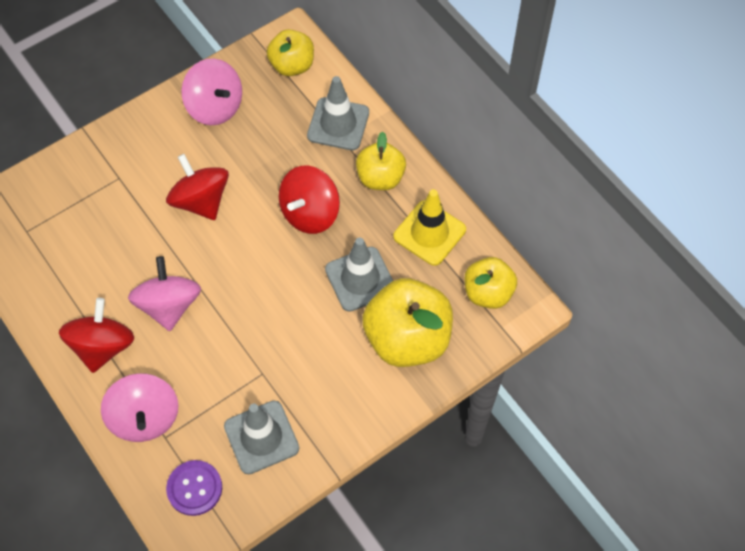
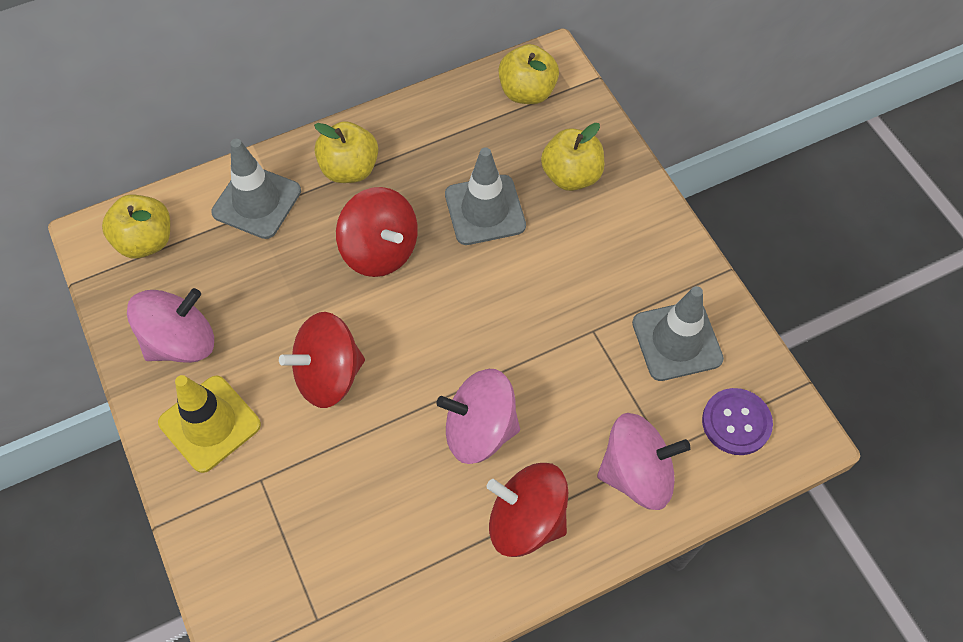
camera: 80 degrees left, 0 degrees up
yellow apple [362,278,453,367] -> yellow apple [541,123,604,191], size x0.60
yellow traffic cone [393,189,466,266] -> yellow traffic cone moved to [158,375,261,473]

